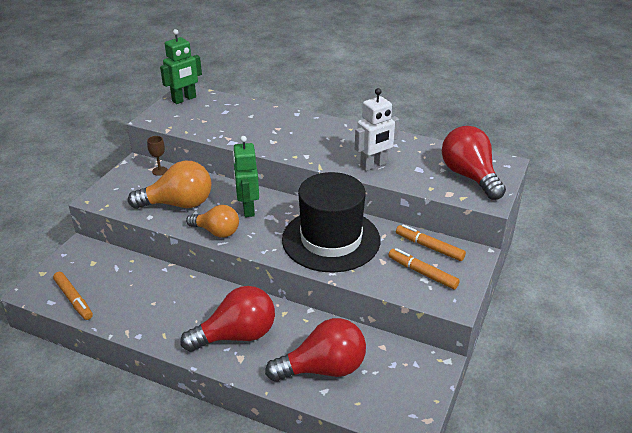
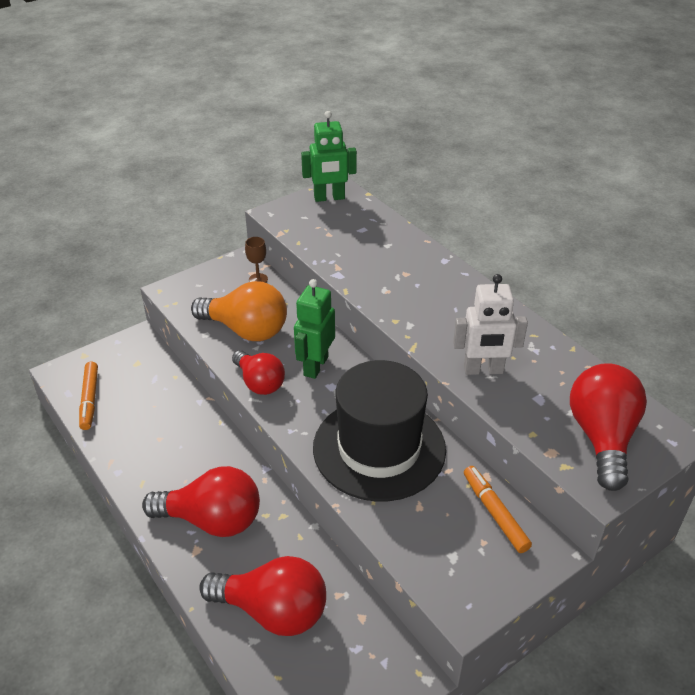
camera: 30 degrees right, 5 degrees up
orange light bulb [186,205,239,238] -> red light bulb [232,350,285,395]
orange marker [388,248,460,290] -> none

